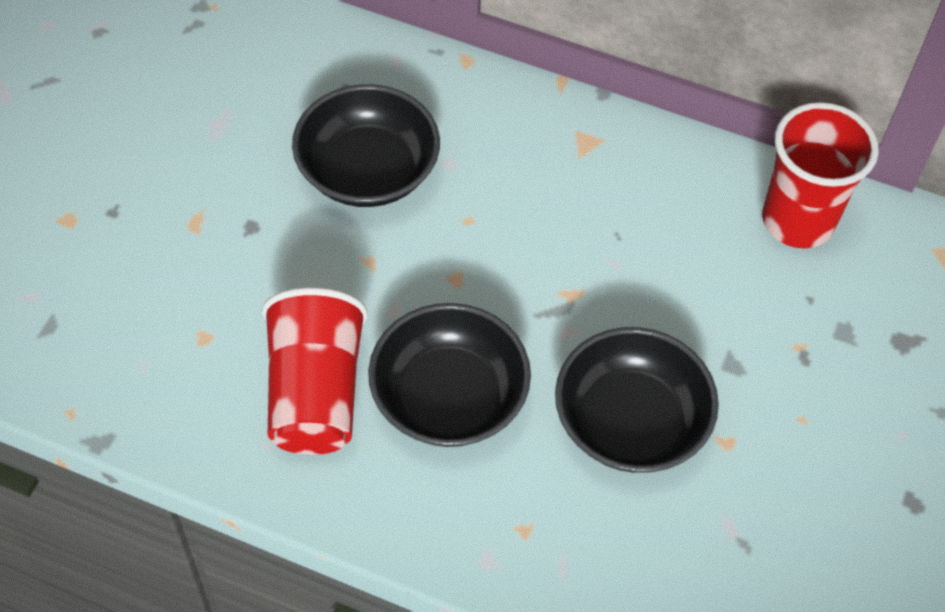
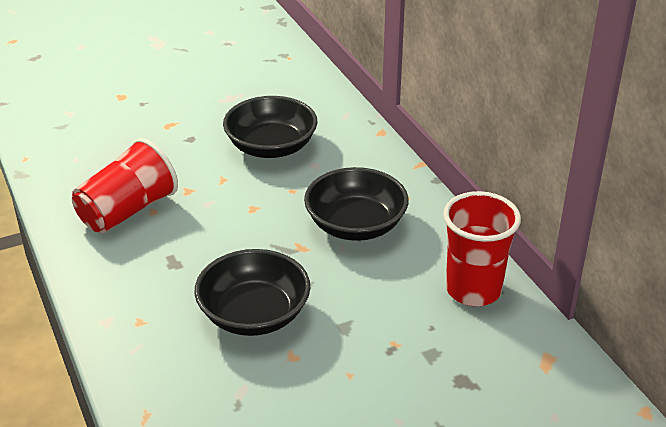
camera: 45 degrees right, 20 degrees down
black bowl [368,303,531,447] -> black bowl moved to [304,167,409,241]

